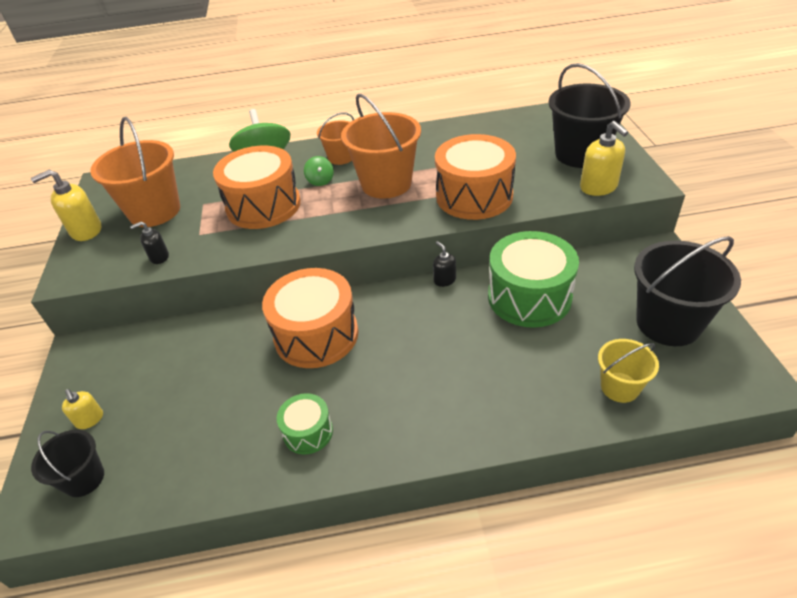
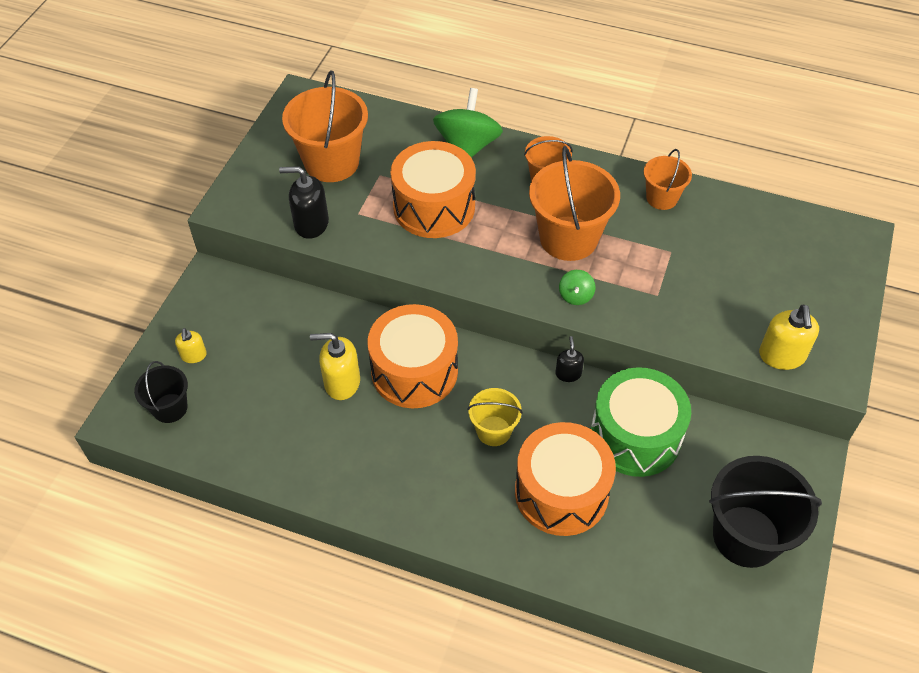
camera: 25 degrees right, 10 degrees up
yellow soap dispenser [31,170,101,241] -> yellow soap dispenser moved to [310,333,360,400]
black soap dispenser [130,222,169,264] -> black soap dispenser [279,166,329,239], size x1.71
green drum [277,393,333,455] -> none
green spinning top [304,156,334,186] -> green spinning top moved to [559,270,595,305]
orange drum [435,134,516,220] -> orange drum moved to [515,422,616,536]
black bucket [548,63,631,168] -> none
yellow bucket [598,339,659,403] -> yellow bucket moved to [467,388,523,446]
none -> orange bucket [644,149,692,210]

